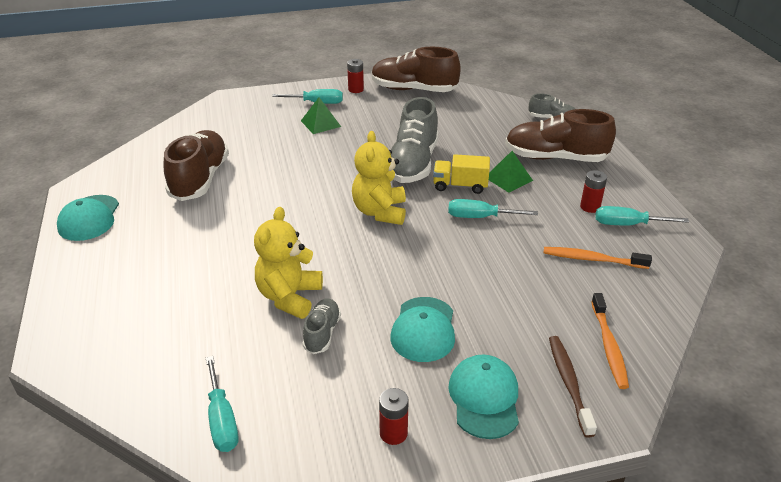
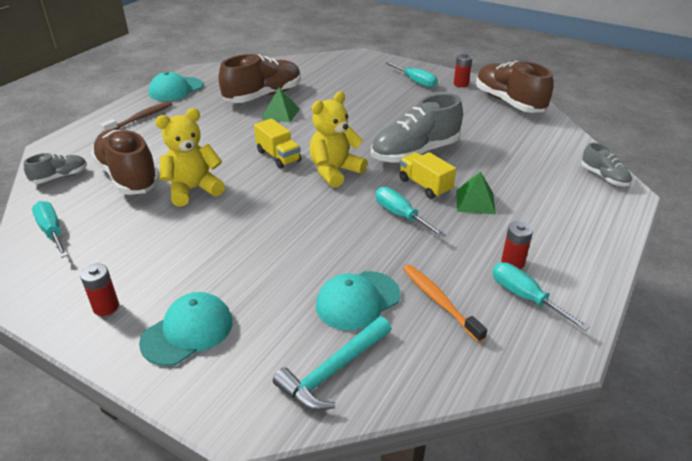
camera: 45 degrees right, 0 degrees up
turquoise screwdriver [206,356,239,452] -> turquoise screwdriver turned 120 degrees clockwise [32,201,68,258]
green pyramid [301,97,341,134] -> green pyramid moved to [261,87,300,123]
grey shoe [303,298,341,354] -> grey shoe moved to [24,153,87,184]
turquoise cap [390,297,455,362] -> turquoise cap moved to [316,271,400,330]
brown shoe [505,109,616,162] -> brown shoe moved to [91,129,160,195]
brown toothbrush [549,336,597,438] -> brown toothbrush moved to [100,101,173,132]
orange toothbrush [591,293,629,389] -> turquoise hammer [273,317,391,411]
none -> yellow truck [254,118,301,169]

